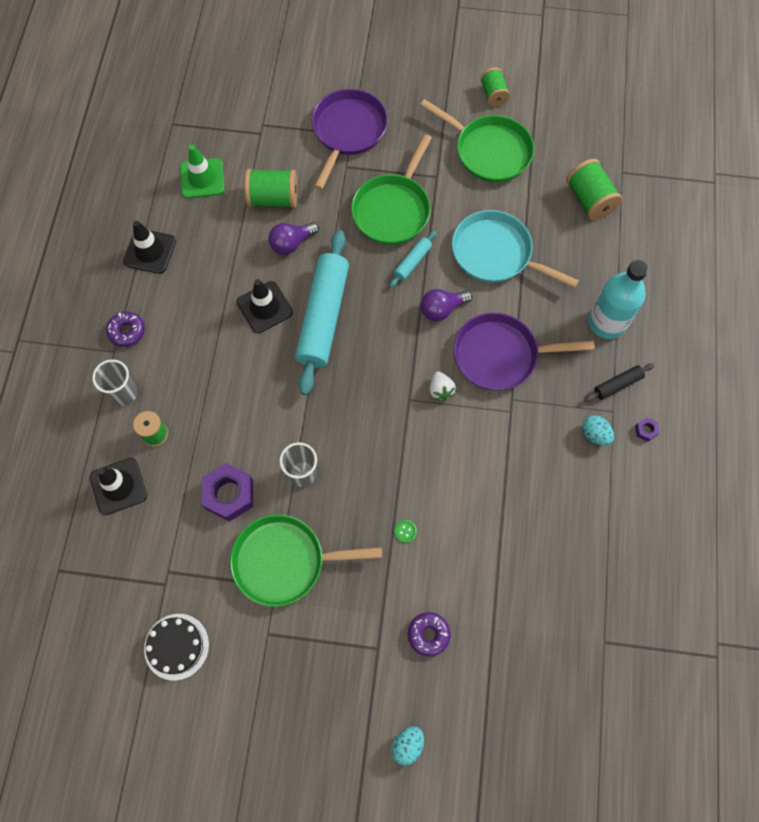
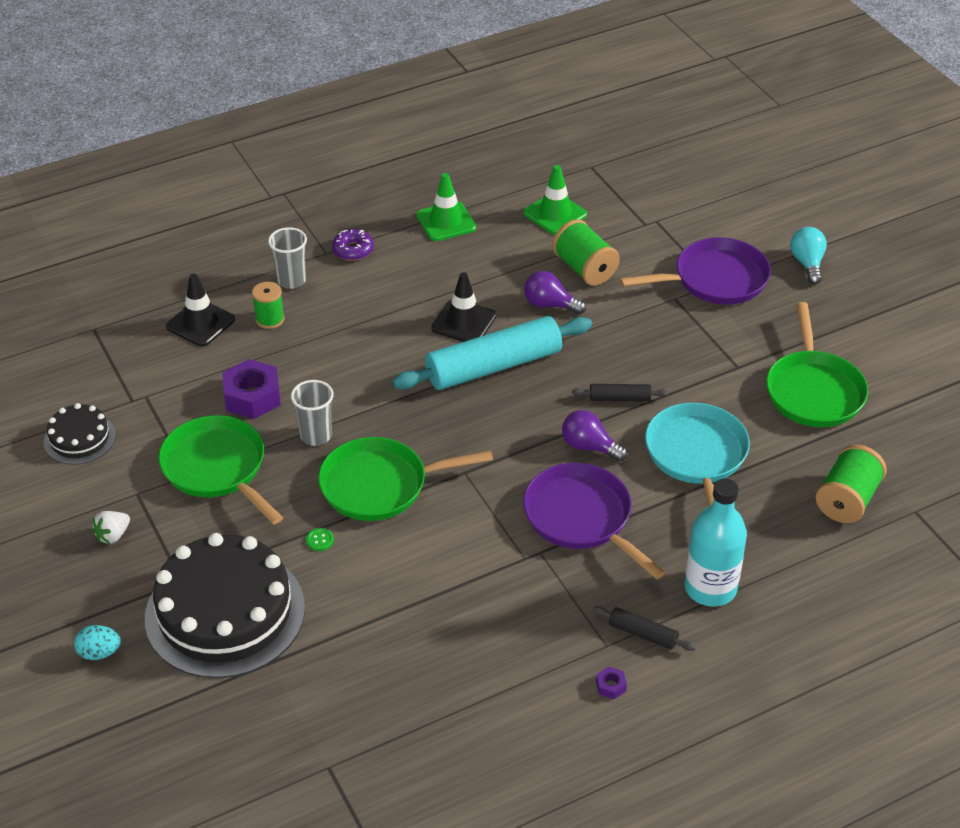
camera: 55 degrees right, 25 degrees down
black traffic cone [123,221,176,274] -> green traffic cone [416,173,476,241]
green pan [351,134,432,245] -> green pan moved to [318,437,493,521]
turquoise rolling pin [389,231,436,288] -> black rolling pin [572,384,669,402]
purple donut [408,612,451,657] -> black cake [145,533,305,678]
white strawberry [430,372,456,401] -> white strawberry moved to [92,511,130,544]
green spool [480,68,510,107] -> none
turquoise egg [582,415,614,446] -> none
none -> turquoise light bulb [790,227,827,284]

